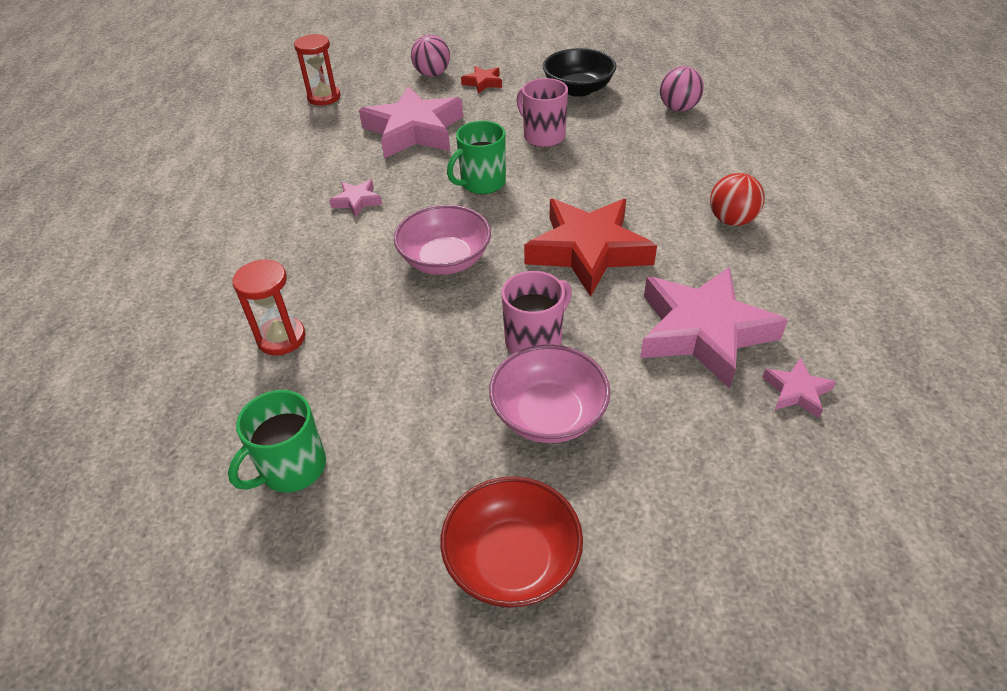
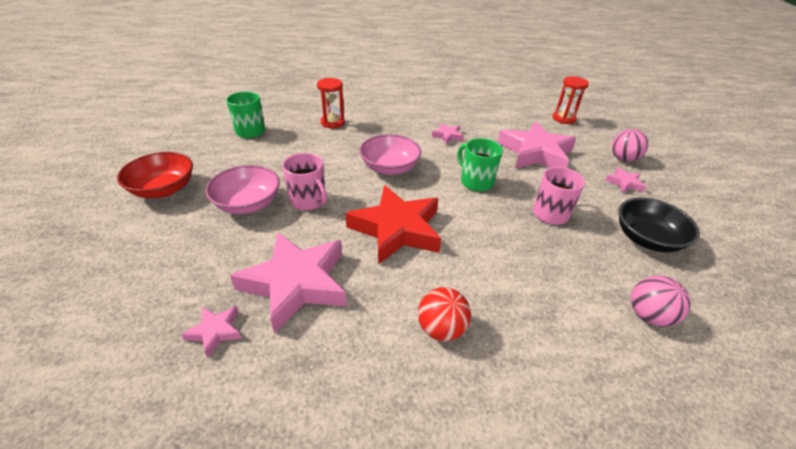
camera: 85 degrees right, 5 degrees down
red star [461,66,502,94] -> pink star [605,167,647,193]

